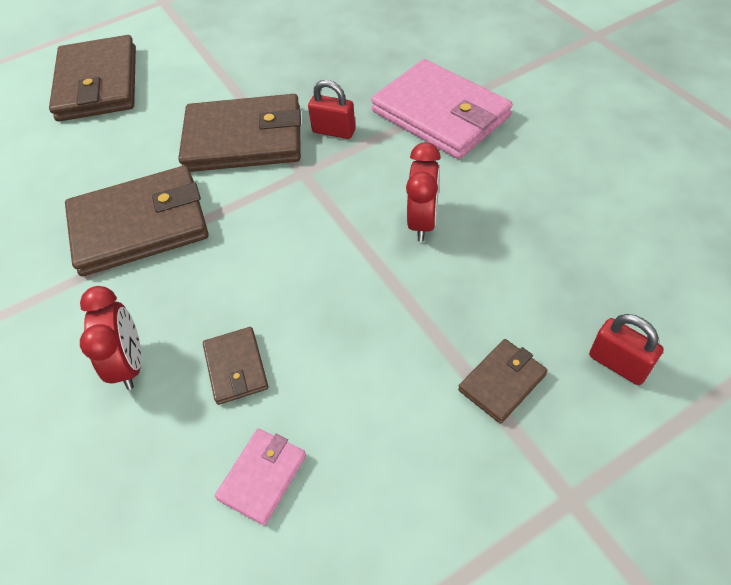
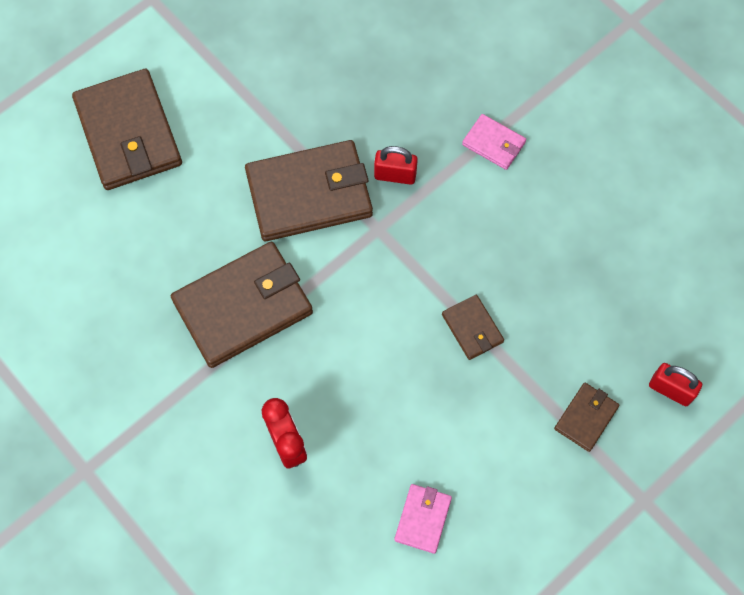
camera: 15 degrees left, 15 degrees up
brown wallet [203,327,268,405] -> brown wallet moved to [442,295,504,360]
pink wallet [371,59,512,159] -> pink wallet [462,114,526,170], size x0.48
red clock [406,142,441,242] -> none

